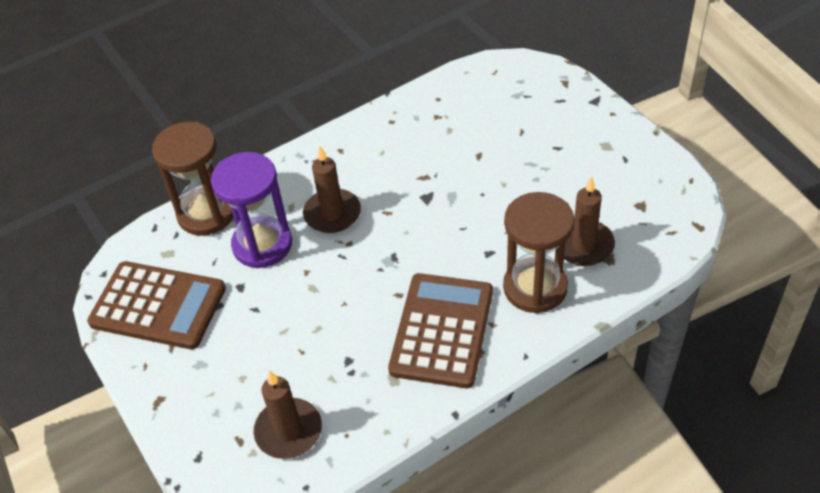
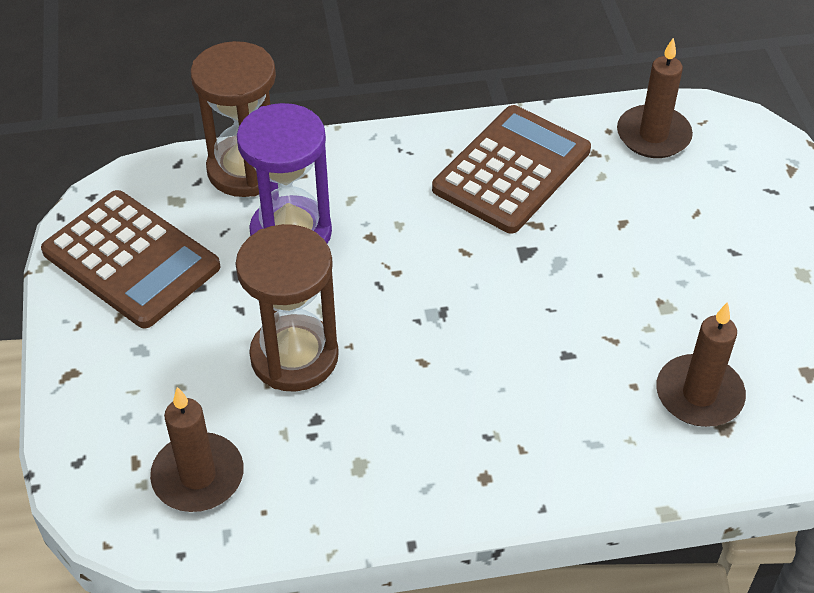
camera: 20 degrees right, 0 degrees up
brown candle [303,146,361,233] -> brown candle moved to [617,37,693,158]
brown calculator [388,273,493,388] -> brown calculator moved to [432,105,591,234]
brown hourglass [503,192,574,313] -> brown hourglass moved to [236,224,339,392]

